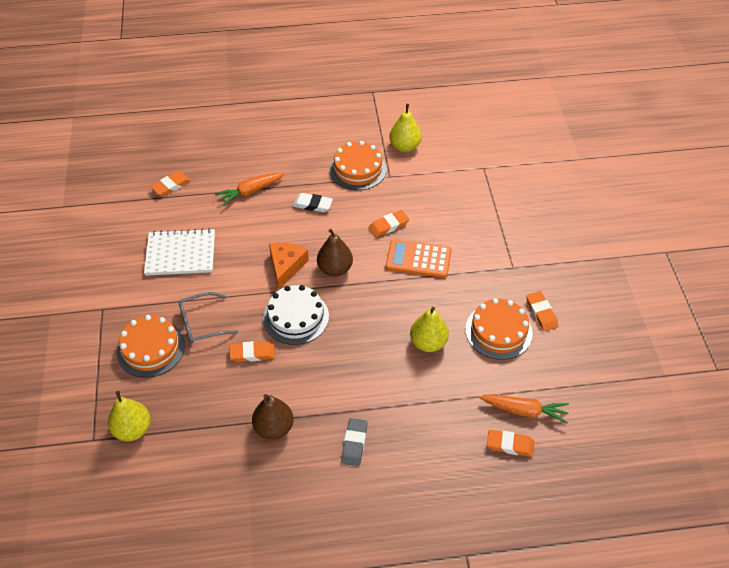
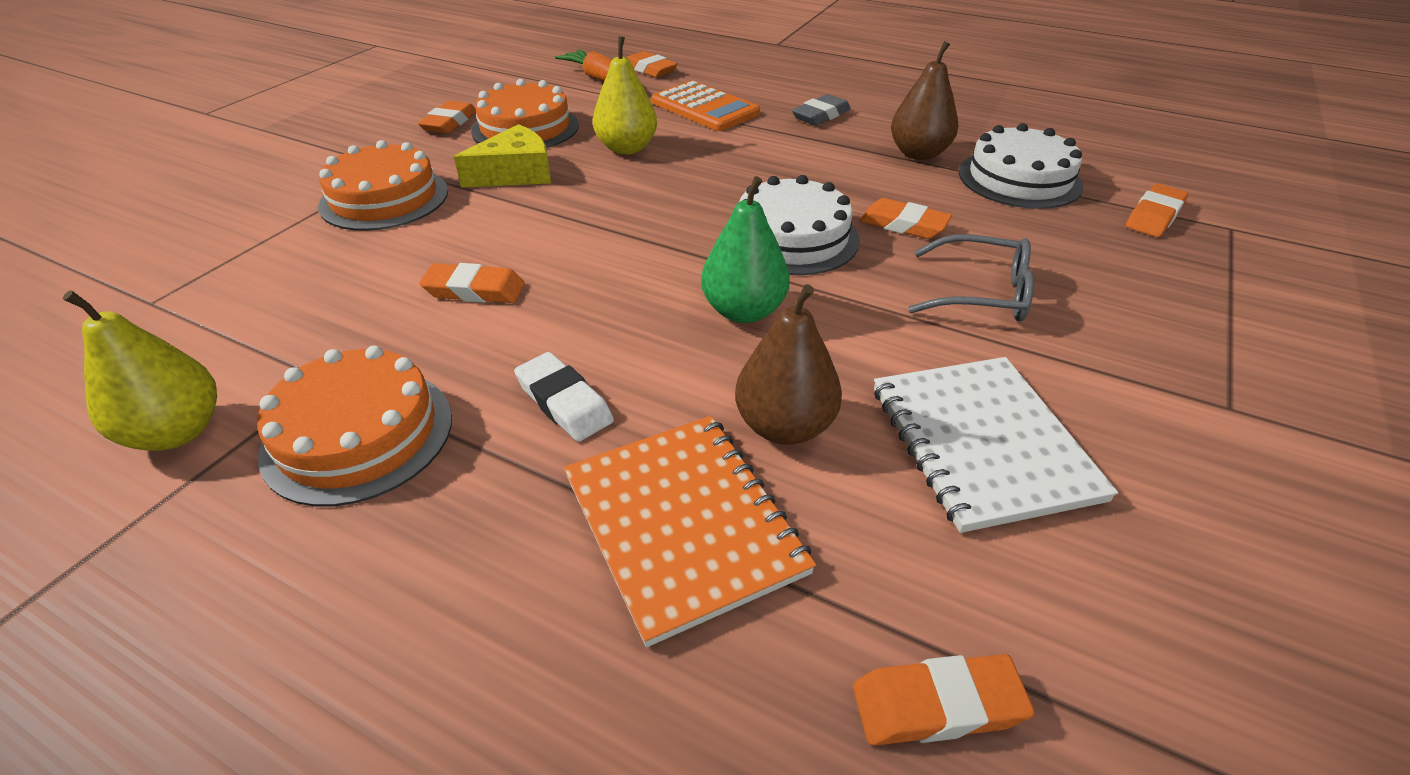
camera: 145 degrees left, 10 degrees down
yellow pear [108,391,151,441] -> orange eraser [1126,184,1188,237]
orange cake [117,315,185,377] -> orange cake moved to [318,140,448,231]
white notebook [144,228,215,276] -> white notebook turned 45 degrees clockwise [874,357,1118,533]
orange carrot [215,173,285,206] -> orange notebook [564,416,816,647]
orange cheese [269,243,309,290] -> green pear [701,176,790,323]
brown pear [317,229,353,276] -> brown pear moved to [735,284,842,445]
orange calculator [386,239,452,278] -> orange calculator moved to [651,80,760,131]
none -> yellow cheese [454,124,551,188]
none -> white cake [959,123,1083,209]

